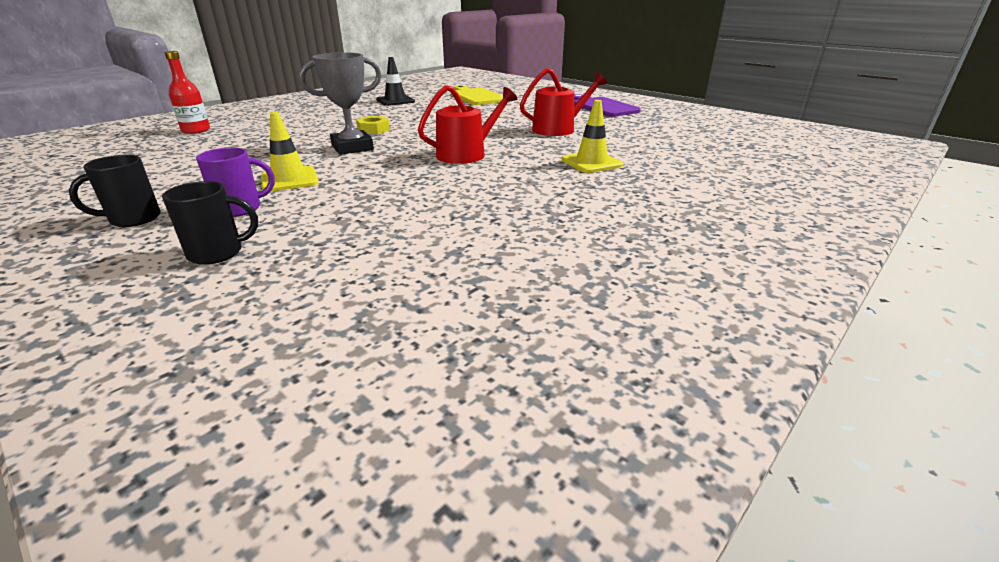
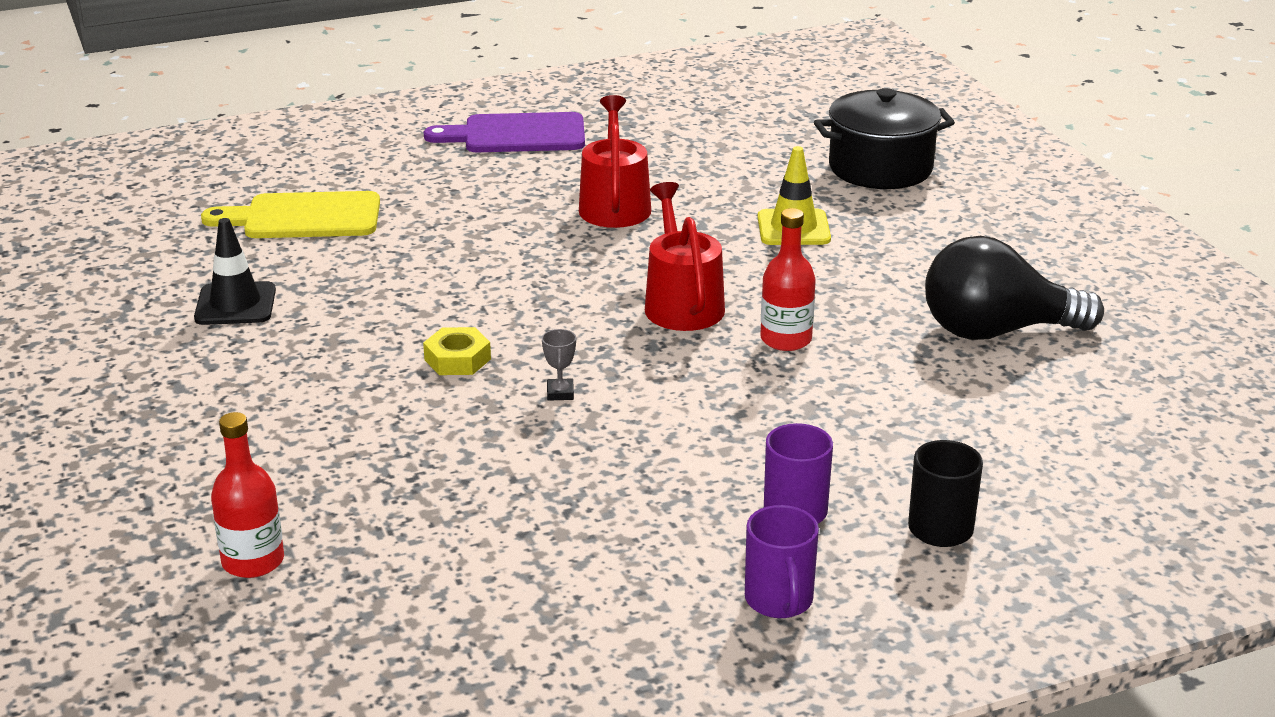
camera: 65 degrees left, 0 degrees up
black mug [69,155,161,227] -> purple mug [745,505,819,618]
yellow traffic cone [261,112,319,192] -> none
grey trophy [299,52,381,155] -> grey trophy [542,329,576,401], size x0.41
none -> red bottle [760,208,816,351]
none -> black pot [814,88,955,189]
none -> black light bulb [925,236,1104,340]

